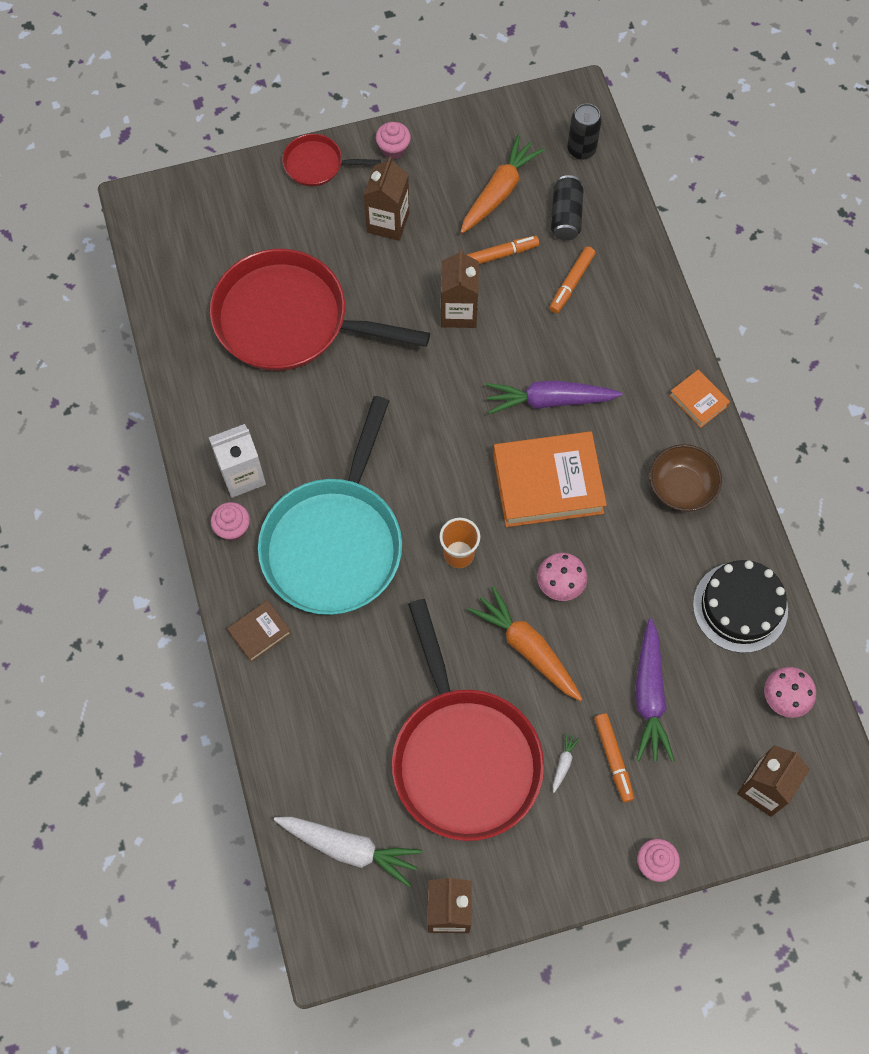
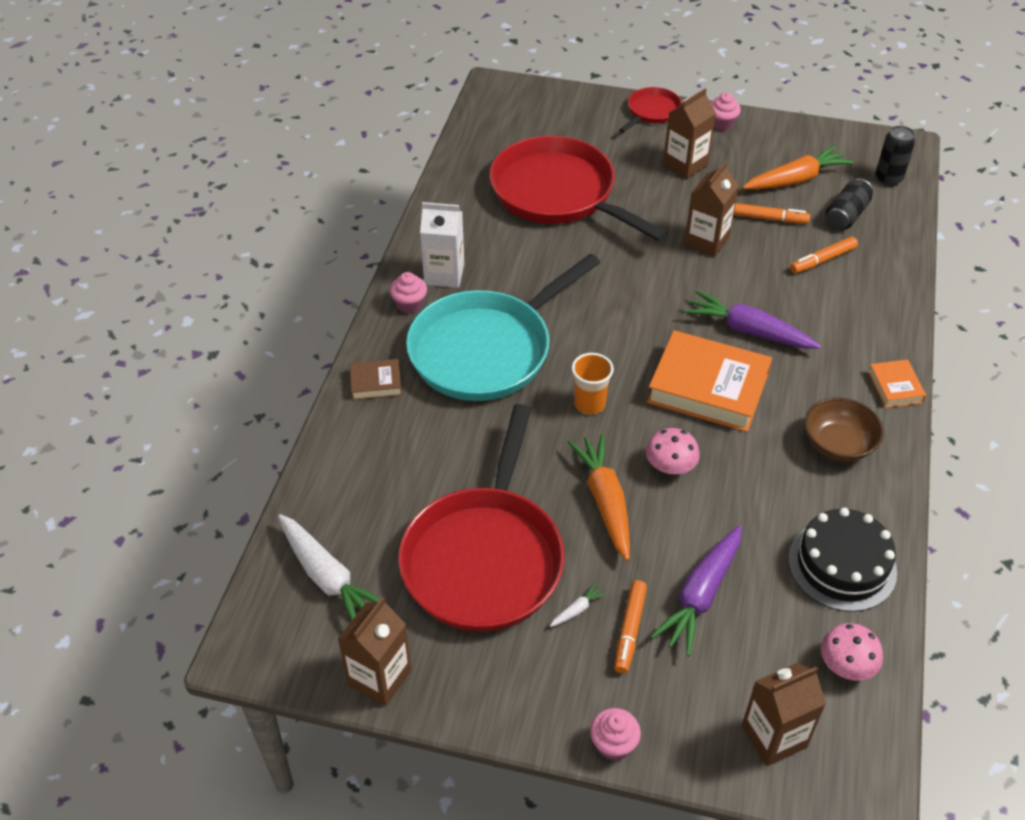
camera: 30 degrees right, 20 degrees down
red pan [282,134,381,186] -> red pan turned 90 degrees clockwise [619,87,682,133]

